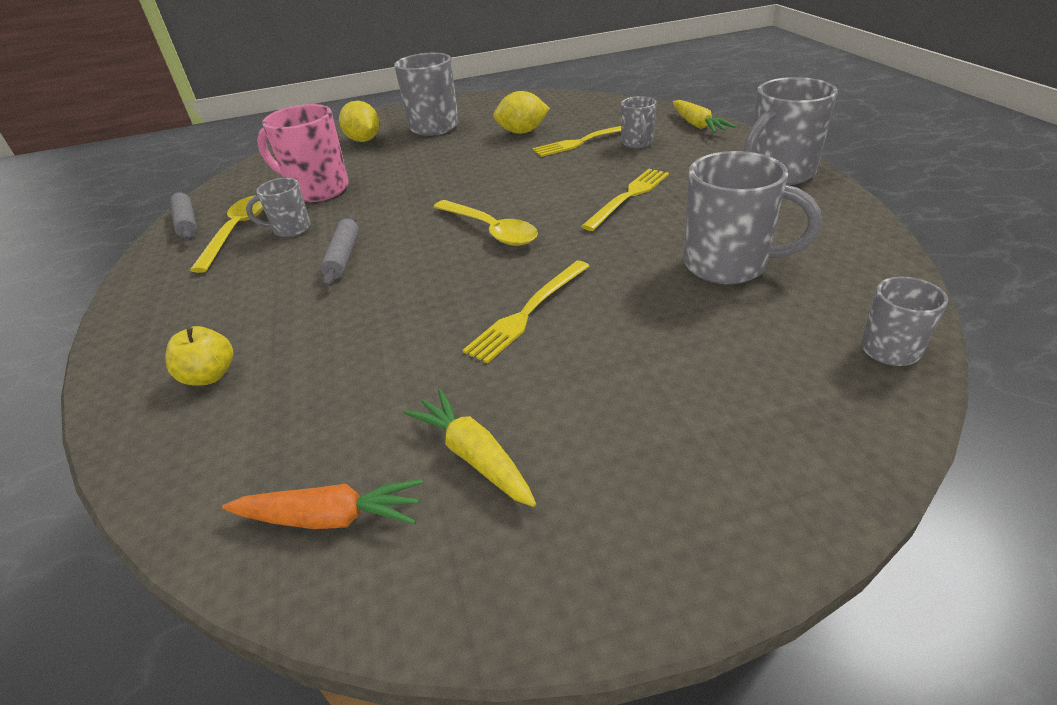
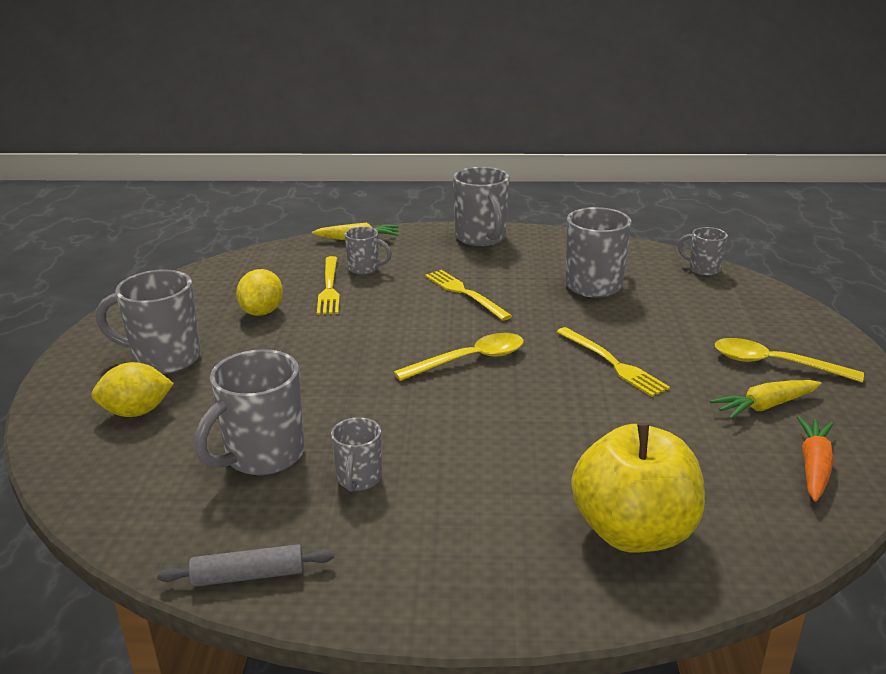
camera: 75 degrees left, 10 degrees down
yellow apple [166,326,233,386] -> yellow apple [572,423,705,553], size x2.16
yellow spoon [190,195,263,273] -> yellow spoon moved to [715,338,864,382]
pink mug [257,104,349,202] -> grey mug [194,349,305,475]
grey rolling pin [320,214,359,287] -> none

